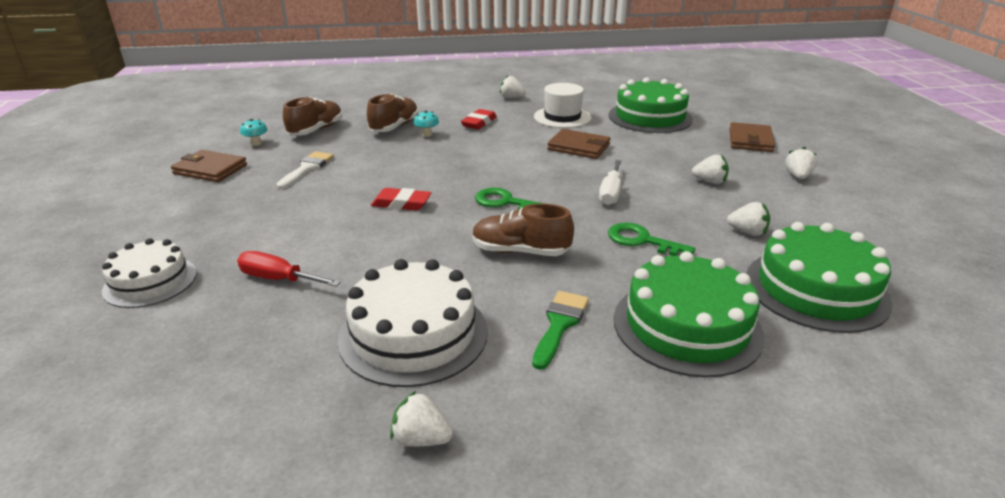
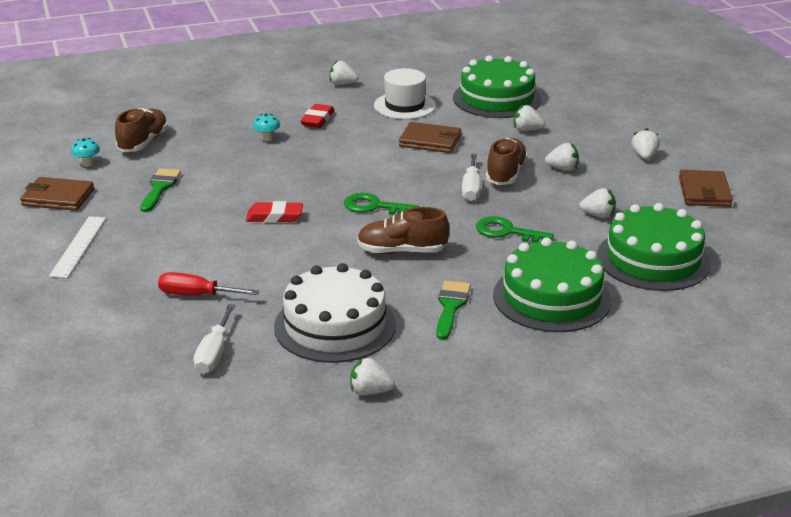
camera: 10 degrees left, 0 degrees up
white cake [102,238,197,308] -> none
white brush [276,151,334,189] -> green brush [140,168,181,212]
brown shoe [367,94,418,132] -> brown shoe moved to [486,138,528,185]
brown wallet [729,122,775,152] -> brown wallet moved to [679,170,733,207]
none -> white ruler [49,216,106,278]
none -> white screwdriver [194,304,235,374]
none -> white strawberry [514,105,545,131]

